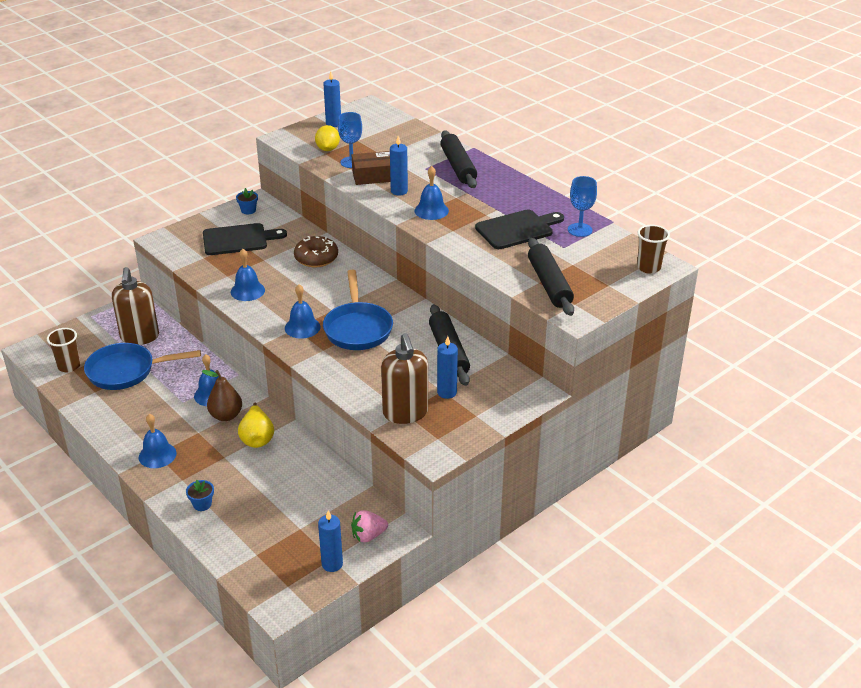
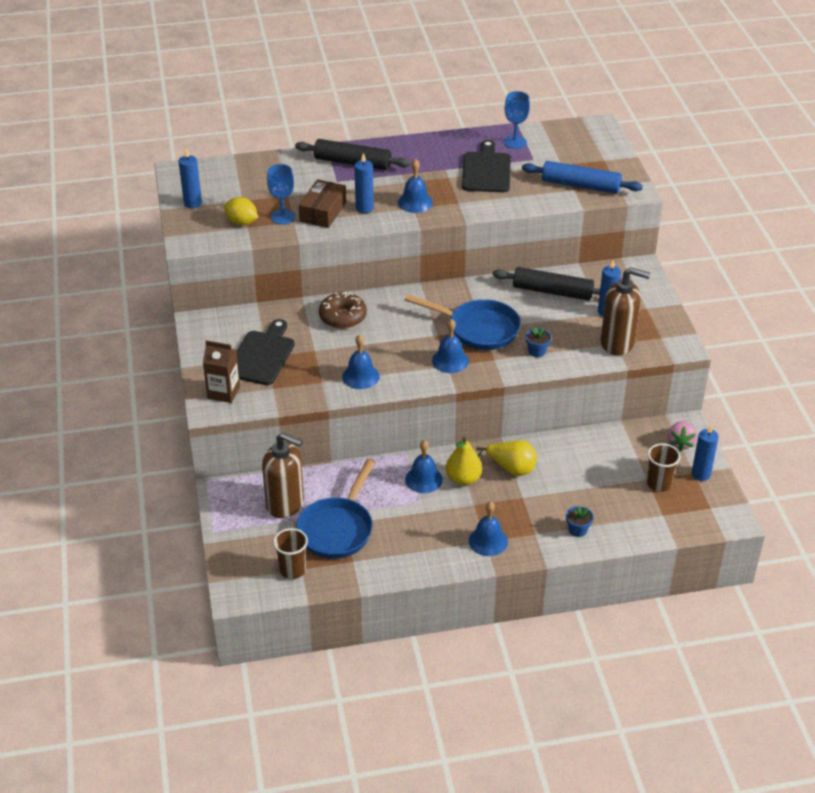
camera: 60 degrees left, 5 degrees up
brown pear [202,370,242,421] -> yellow pear [446,436,482,486]
blue flower pot [236,188,258,214] -> blue flower pot moved to [525,327,551,357]
black rolling pin [528,238,574,316] -> blue rolling pin [522,161,643,194]
brown cup [637,225,670,274] -> brown cup moved to [647,443,681,492]
none -> brown carton [203,340,240,403]

